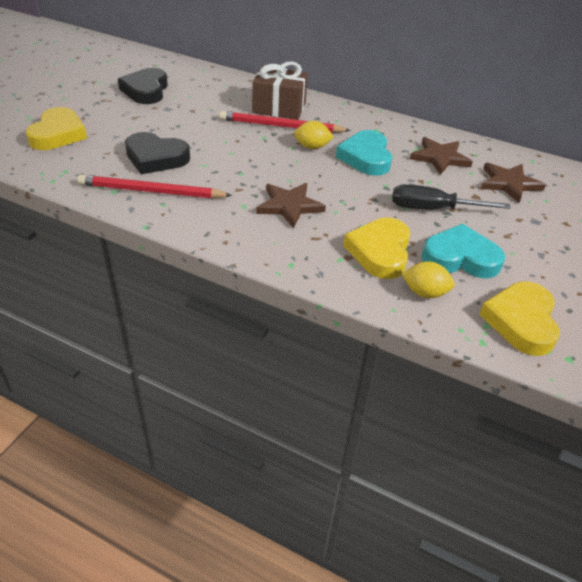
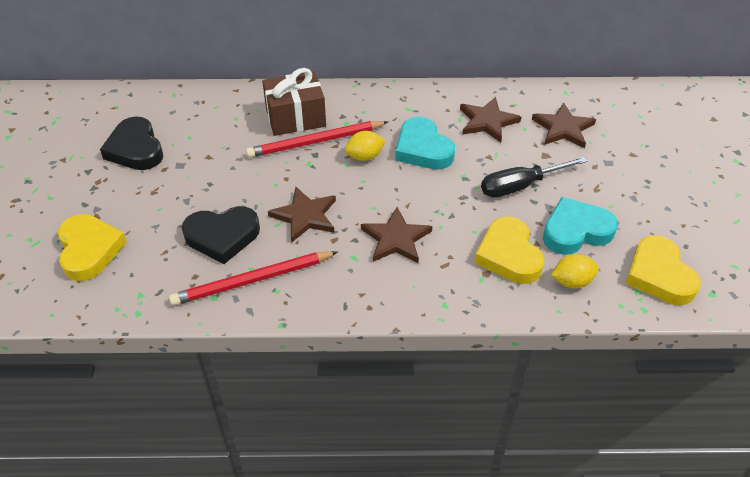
camera: 25 degrees left, 5 degrees up
none -> brown star [268,187,336,243]

